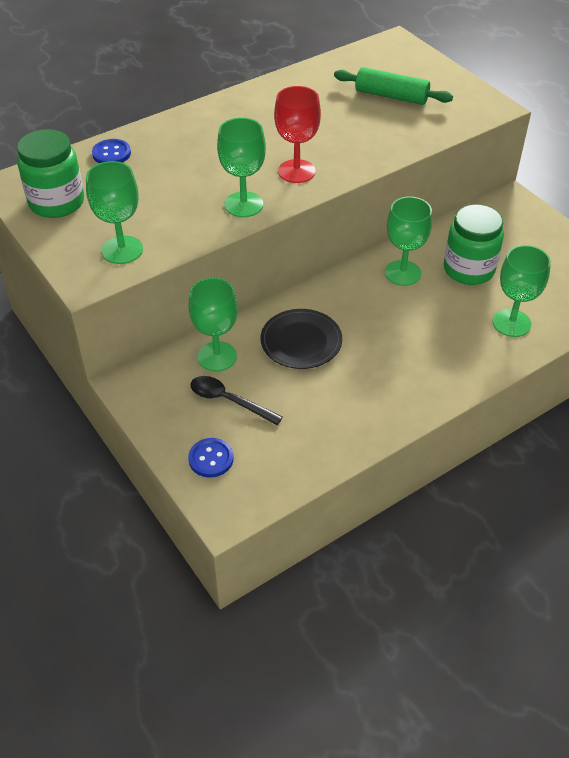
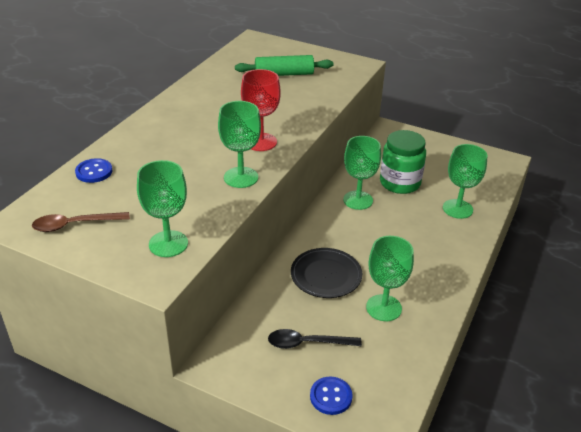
camera: 30 degrees left, 10 degrees down
green jar [17,129,84,218] -> brown spoon [32,212,130,232]
green goblet [188,278,238,371] -> green goblet moved to [366,236,414,321]

